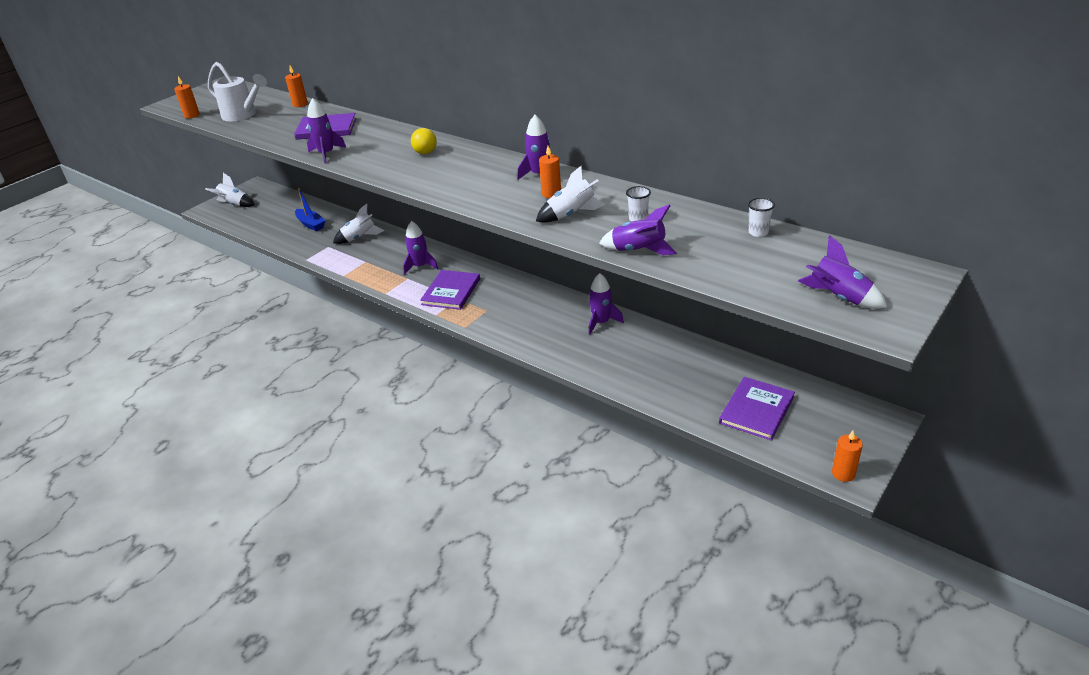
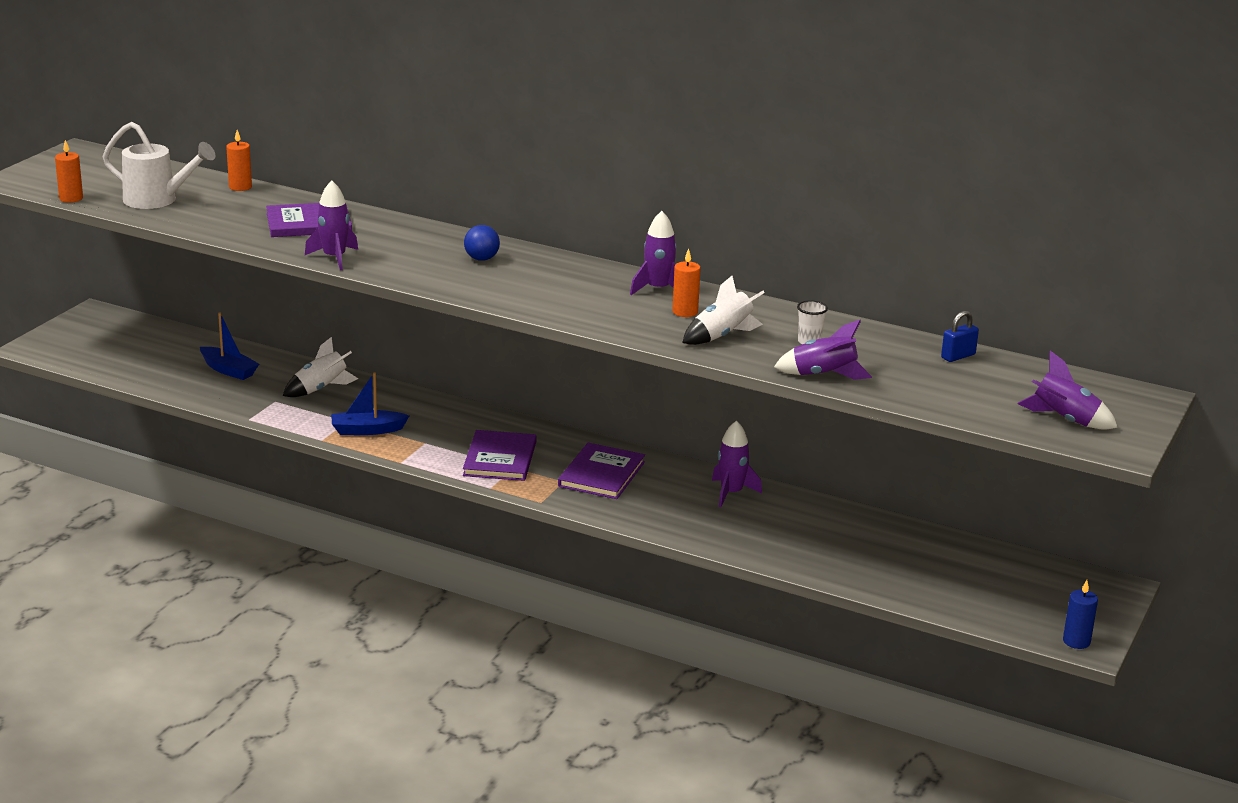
camera: 15 degrees left, 10 degrees down
white rocket [205,173,255,207] -> none
purple rocket [403,221,438,275] -> none
yellow ball [411,128,437,154] -> blue ball [464,225,500,261]
purple book [719,377,795,441] -> purple book moved to [558,443,645,499]
white cup [748,198,775,237] -> blue padlock [941,311,979,362]
orange candle [832,431,863,482] -> blue candle [1063,580,1098,649]
none -> blue boat [331,372,409,435]

